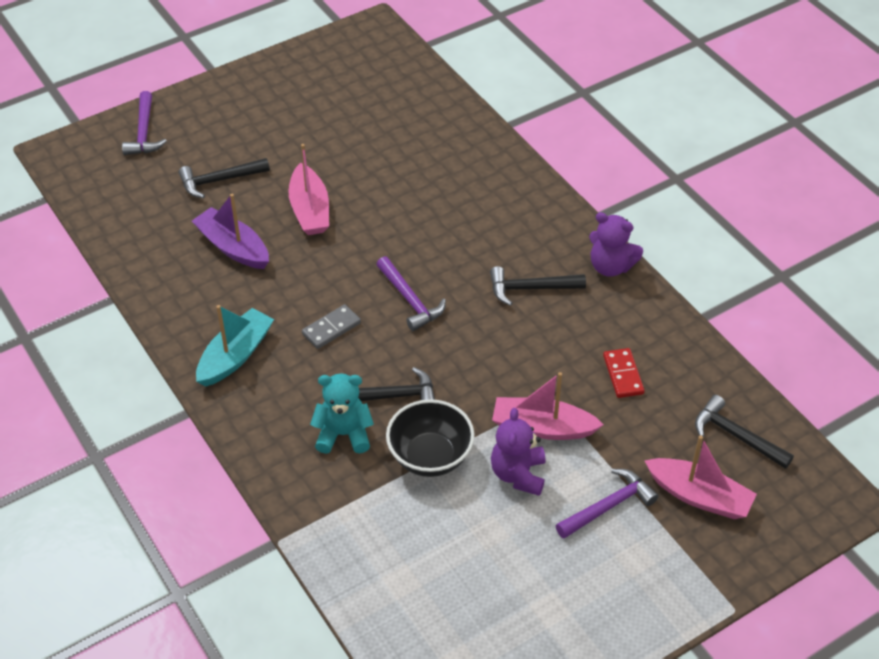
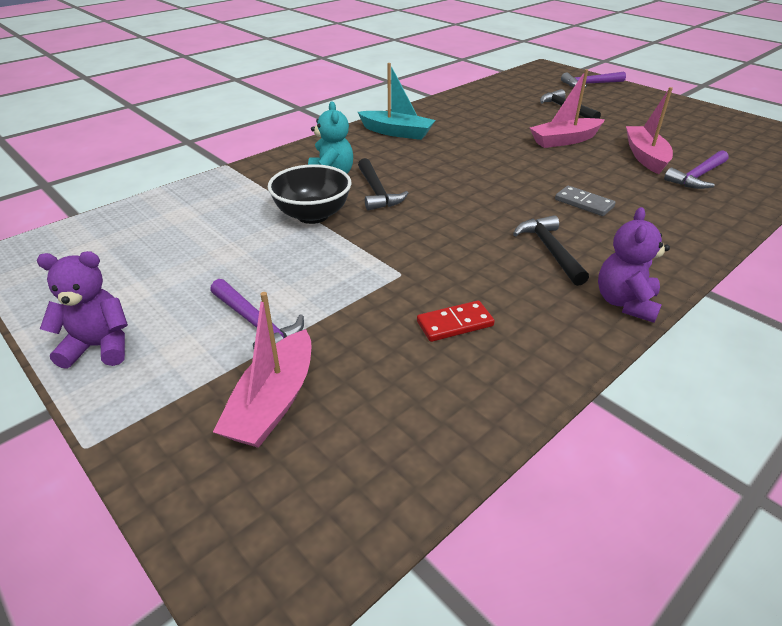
camera: 80 degrees right, 10 degrees down
purple boat [192,194,269,269] -> none
grey domino [302,304,361,349] -> grey domino moved to [555,186,616,216]
purple hammer [376,256,446,331] -> purple hammer moved to [664,150,729,189]
purple teddy bear [491,408,546,496] -> purple teddy bear moved to [37,251,128,369]
pink boat [492,372,604,440] -> pink boat moved to [626,87,673,174]
black hammer [695,395,794,469] -> none

